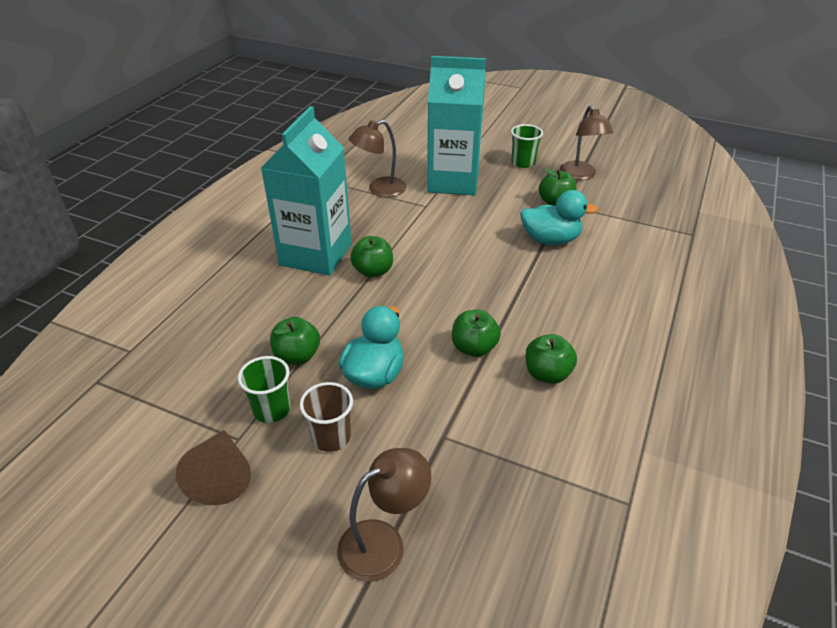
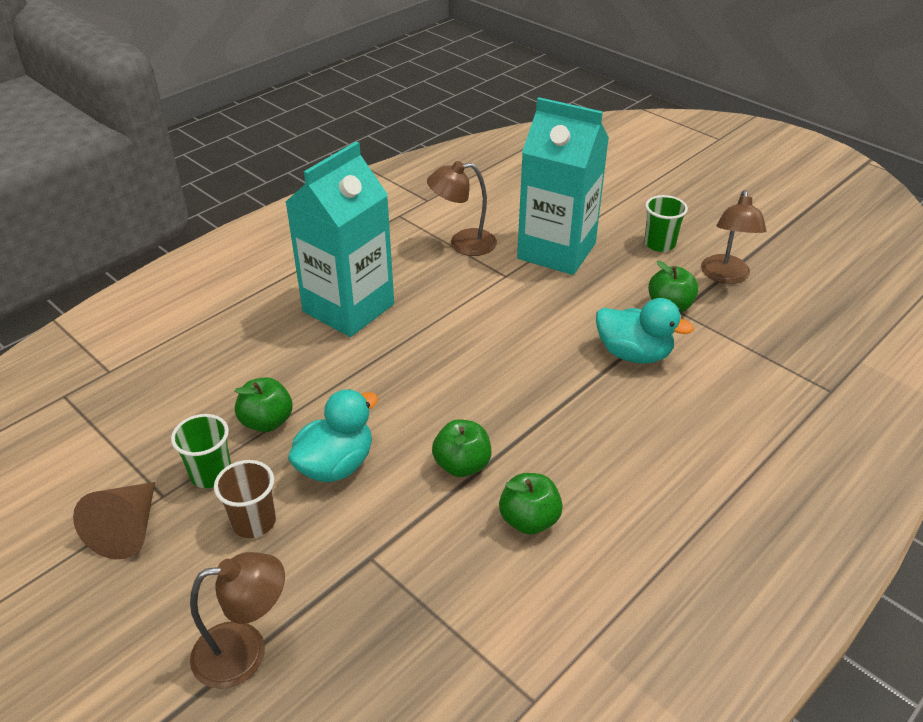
camera: 20 degrees right, 0 degrees up
green apple [350,236,393,278] -> none

